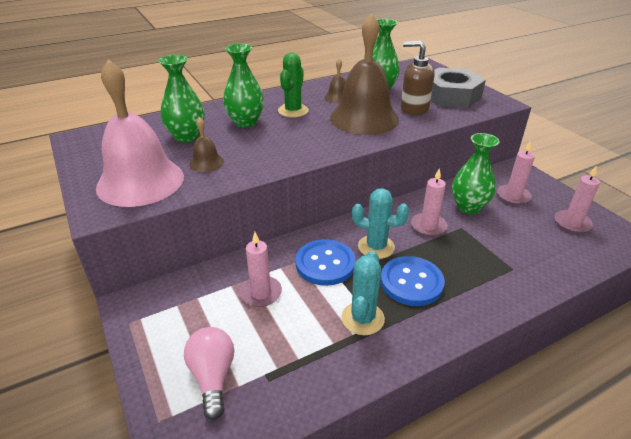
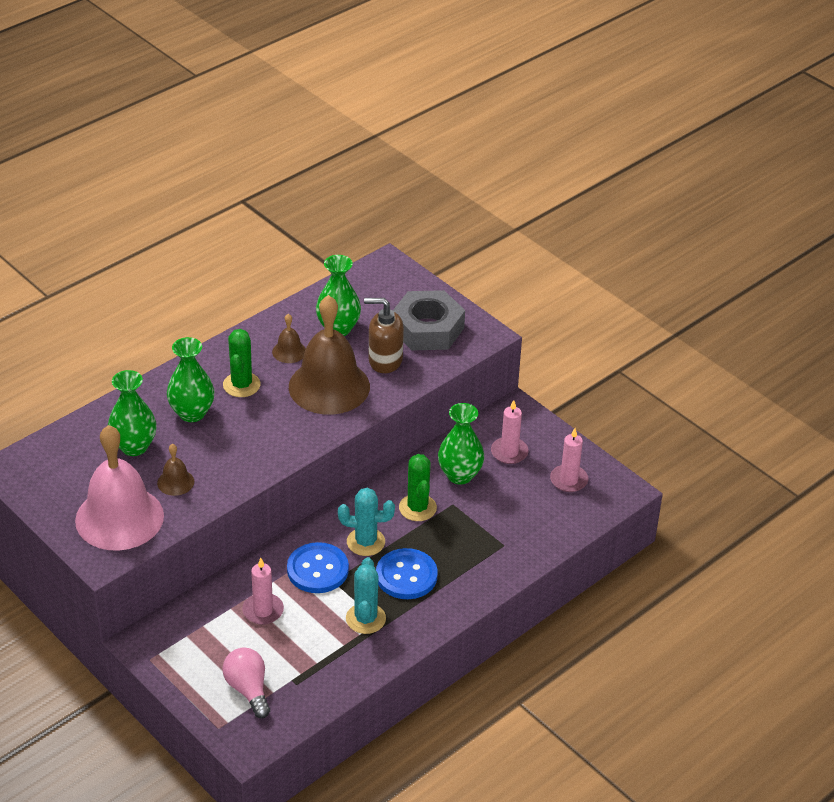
camera: 15 degrees left, 5 degrees up
pink candle [411,168,447,236] -> green cactus [399,454,437,521]

